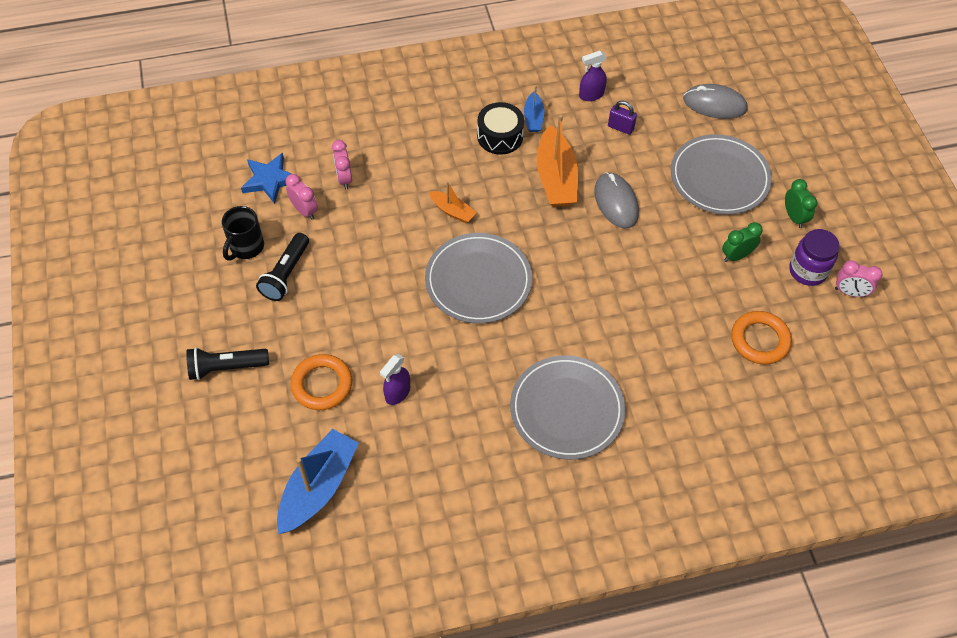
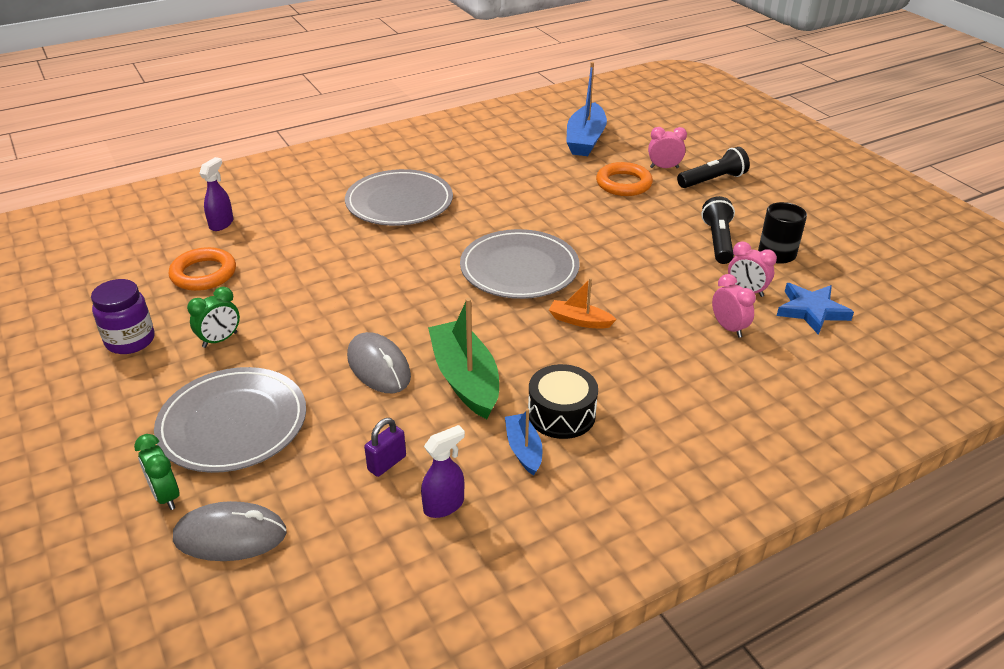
camera: 165 degrees right, 20 degrees down
purple spray bottle [380,354,410,405] -> purple spray bottle moved to [199,157,233,231]
orange boat [537,115,578,207] -> green boat [428,298,499,419]
purple padlock [608,101,637,135] -> purple padlock turned 60 degrees counterclockwise [364,418,406,477]
green clock [785,179,817,228] -> green clock moved to [134,434,179,510]
pink clock [835,260,882,297] -> pink clock moved to [648,127,687,168]

